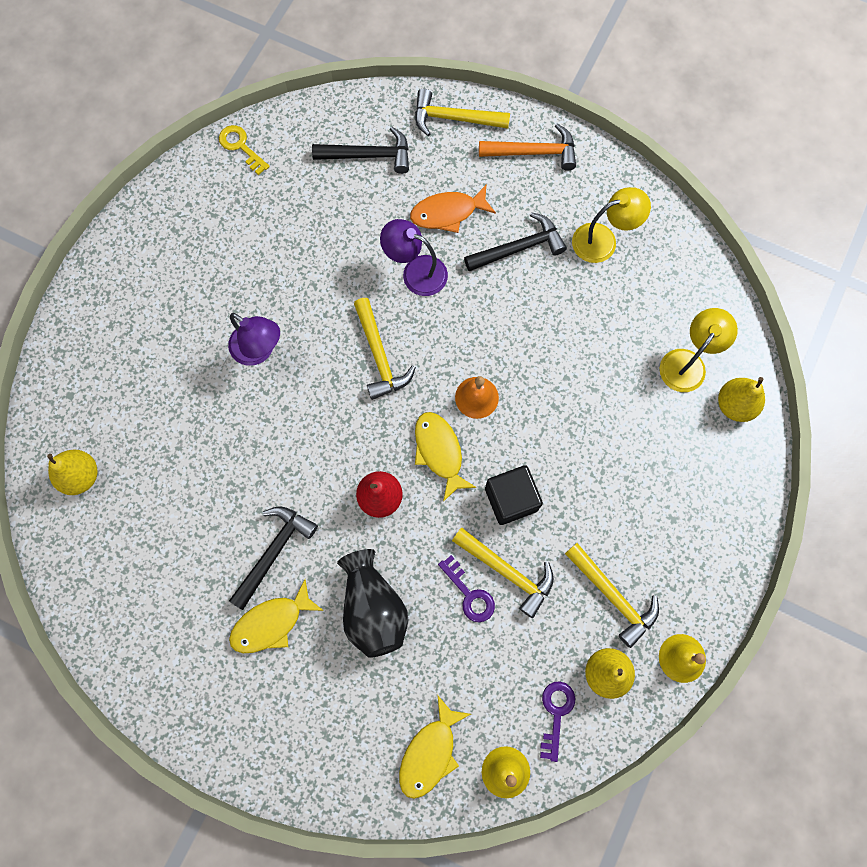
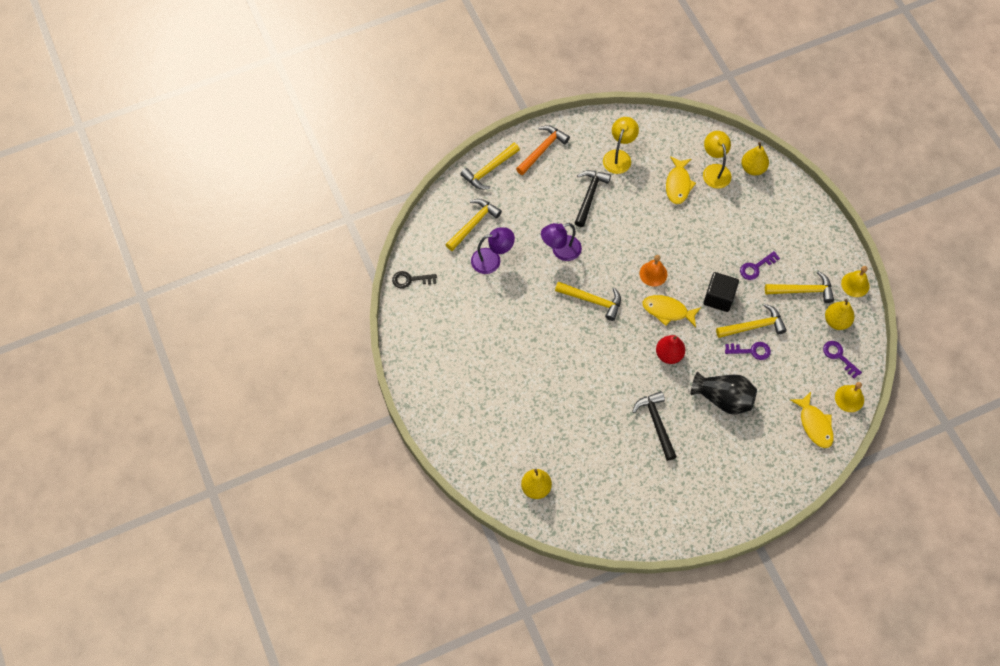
camera: 50 degrees left, 10 degrees down
yellow key [219,125,270,175] -> black key [392,271,437,289]
purple lamp [228,313,280,366] -> purple lamp moved to [471,227,515,274]
yellow fish [229,579,324,653] -> yellow fish moved to [666,156,696,204]
black hammer [312,127,409,174] -> yellow hammer [445,199,502,251]
orange fish [410,185,496,233] -> none
none -> purple key [740,251,780,280]

